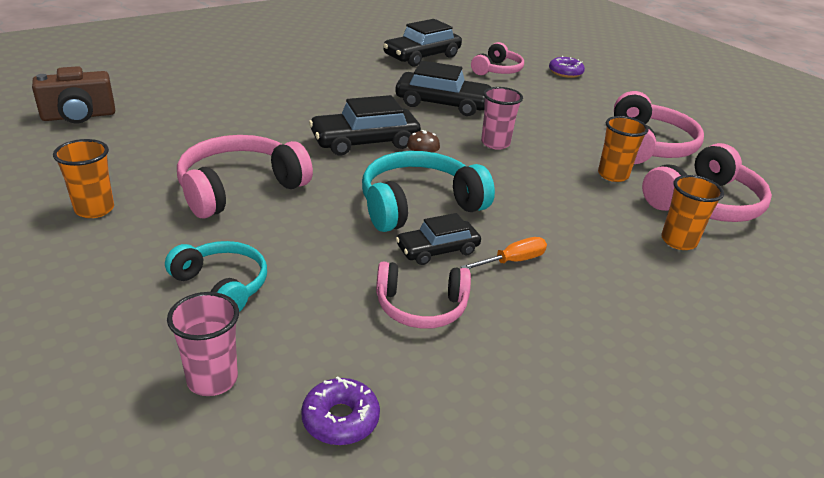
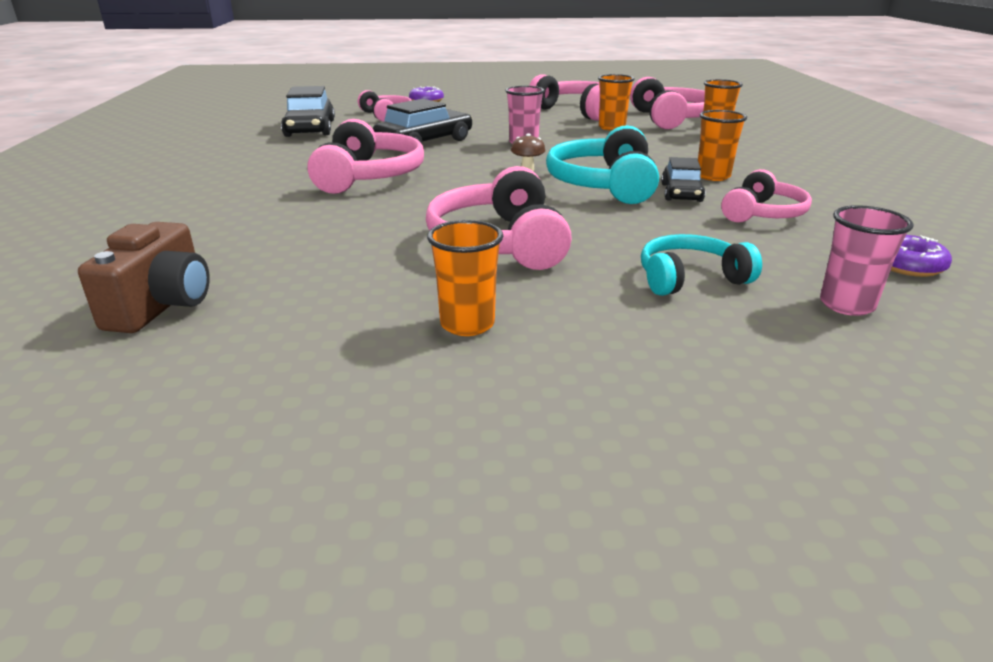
camera: 55 degrees left, 5 degrees down
black car [309,95,421,156] -> none
orange screwdriver [460,237,547,269] -> orange cup [698,110,747,181]
none -> pink headphones [307,119,424,194]

